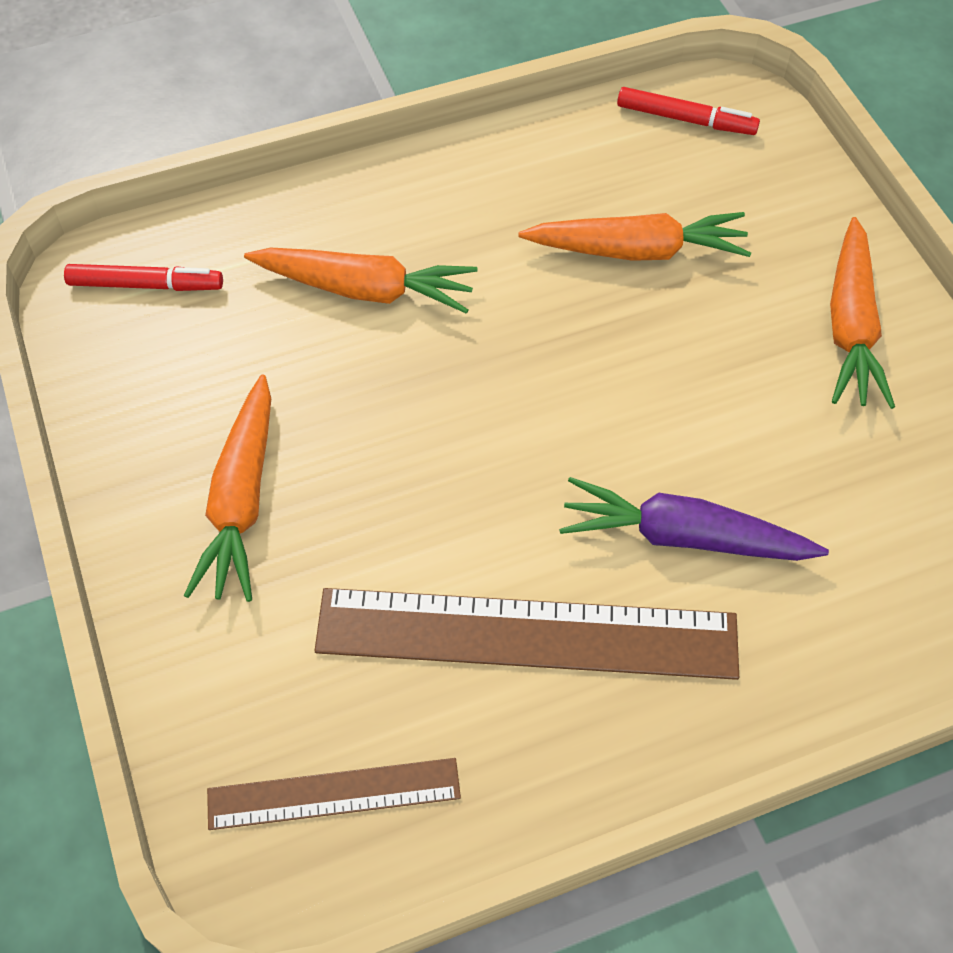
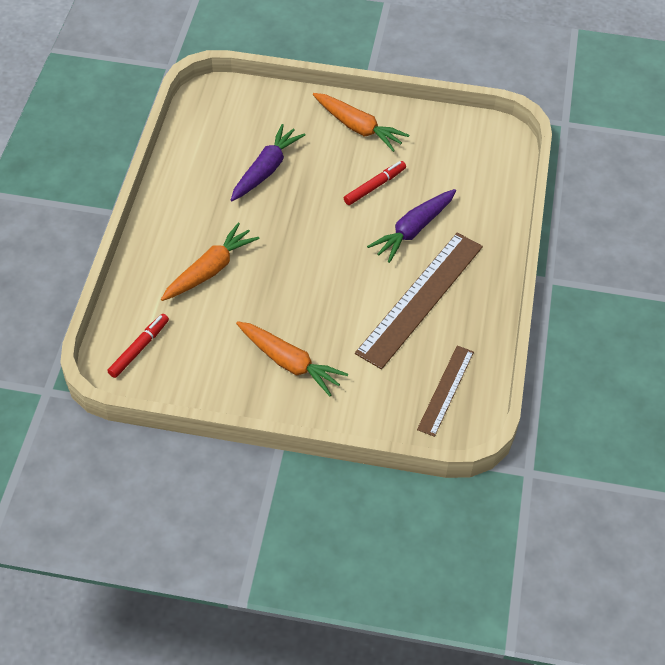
camera: 60 degrees left, 5 degrees down
orange carrot [518,212,751,261] -> purple carrot [231,124,305,201]
red marker [617,87,760,135] -> red marker moved to [344,161,406,205]

